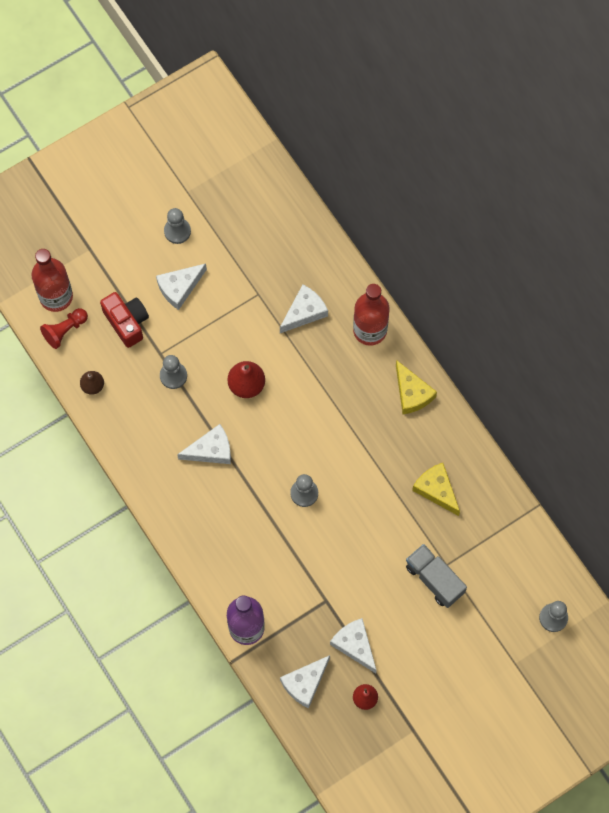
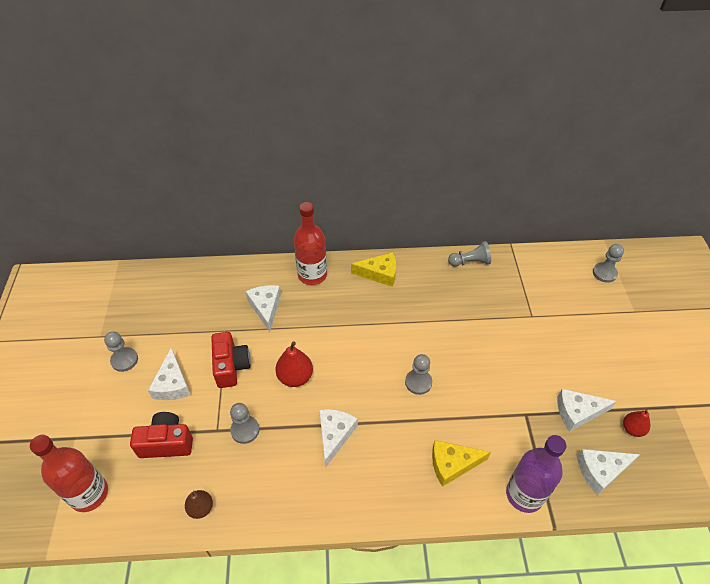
camera: 60 degrees left, 20 degrees down
red pawn [40,308,88,349] -> none
white cheese [280,655,330,708] -> white cheese turned 90 degrees clockwise [577,449,640,495]
grey truck [406,544,467,608] -> none
yellow cheese [412,463,460,516] -> yellow cheese moved to [432,440,491,487]
none -> red camera [211,332,251,388]
none -> grey pawn [448,241,491,266]

